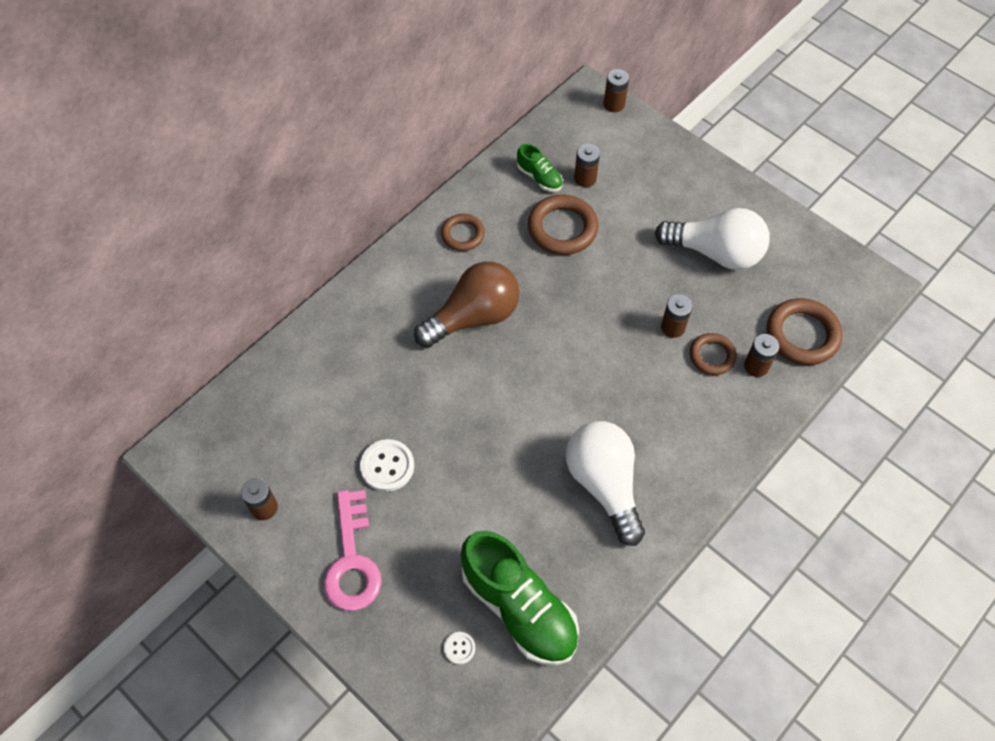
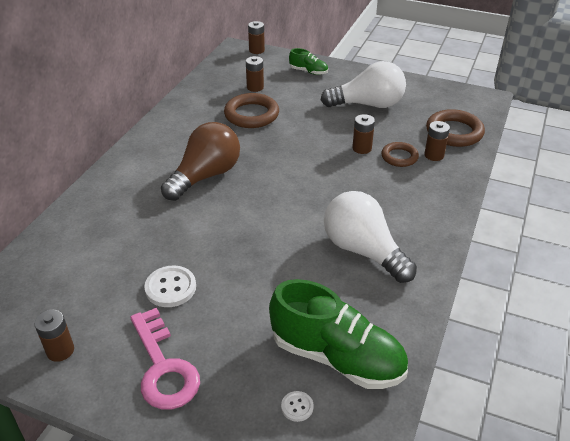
camera: 20 degrees left, 20 degrees down
brown ring [441,214,485,251] -> none
green shoe [517,144,563,192] -> green shoe moved to [289,48,328,75]

